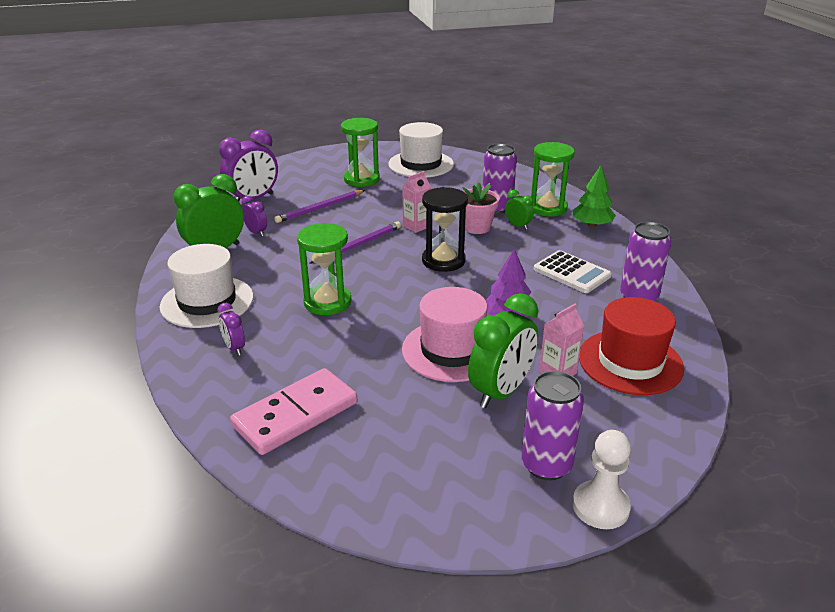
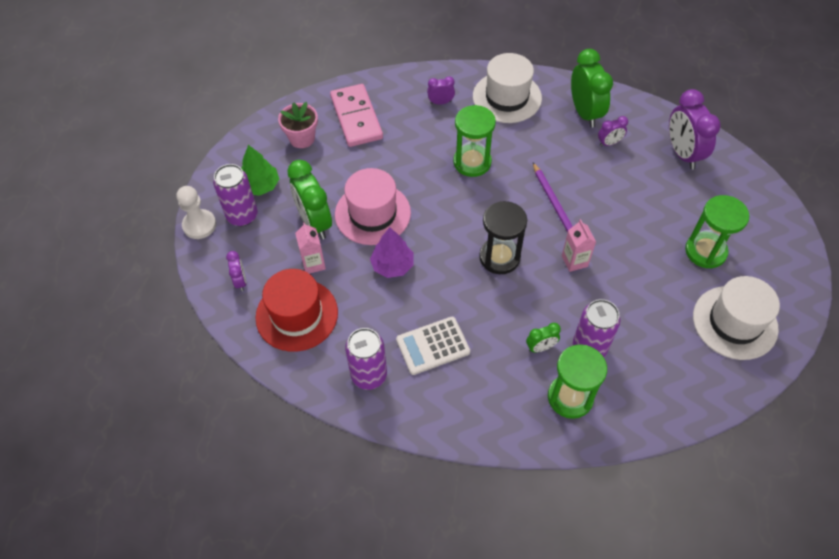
camera: 115 degrees right, 25 degrees up
purple pencil [274,190,365,223] -> none
pink flower pot [462,182,500,234] -> pink flower pot moved to [278,102,318,148]
green tree [572,165,616,227] -> green tree moved to [241,145,279,196]
none -> purple clock [226,251,246,291]

